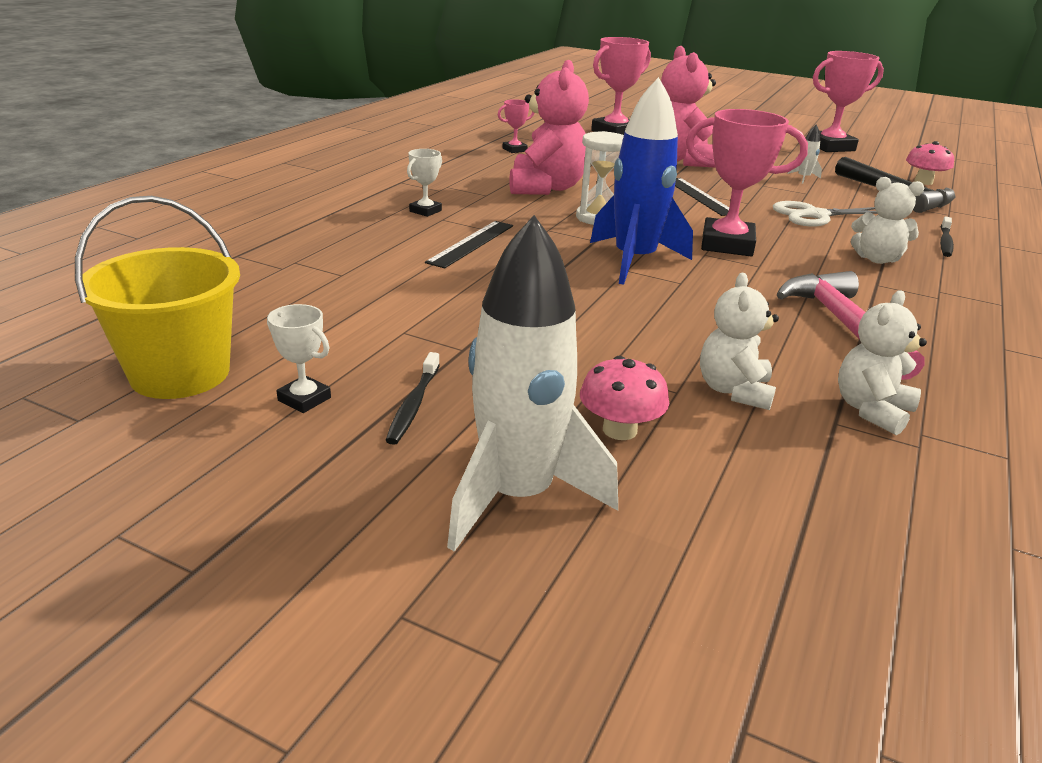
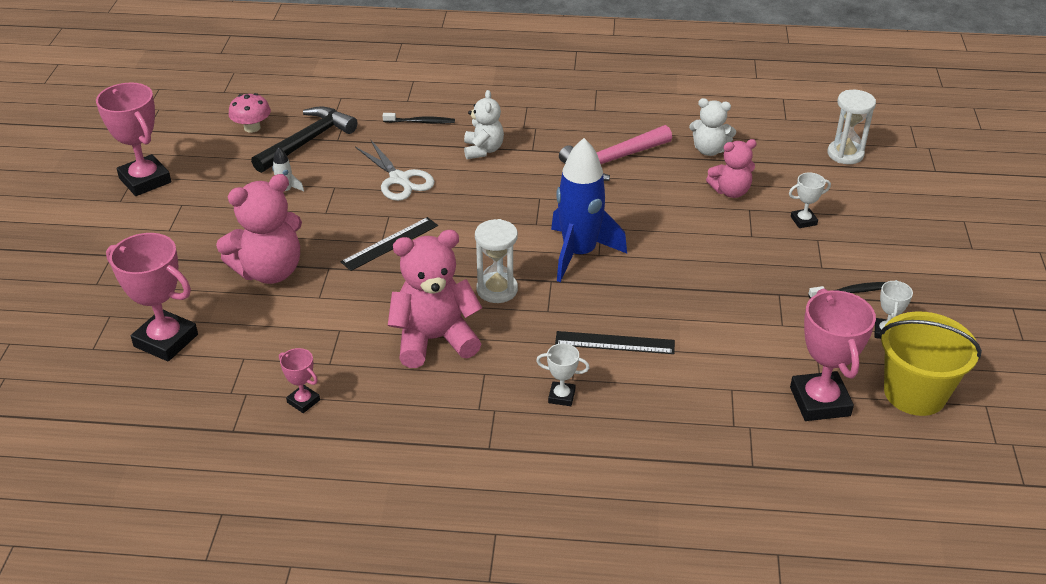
camera: 110 degrees left, 10 degrees up
white rocket [447,215,618,552] -> none
pink mushroom [580,356,669,440] -> white trophy [789,172,831,228]
pink trophy [686,109,808,256] -> pink trophy moved to [790,288,876,421]
white teddy bear [700,273,779,410] -> pink teddy bear [706,139,757,198]
none -> white hourglass [827,90,876,164]

